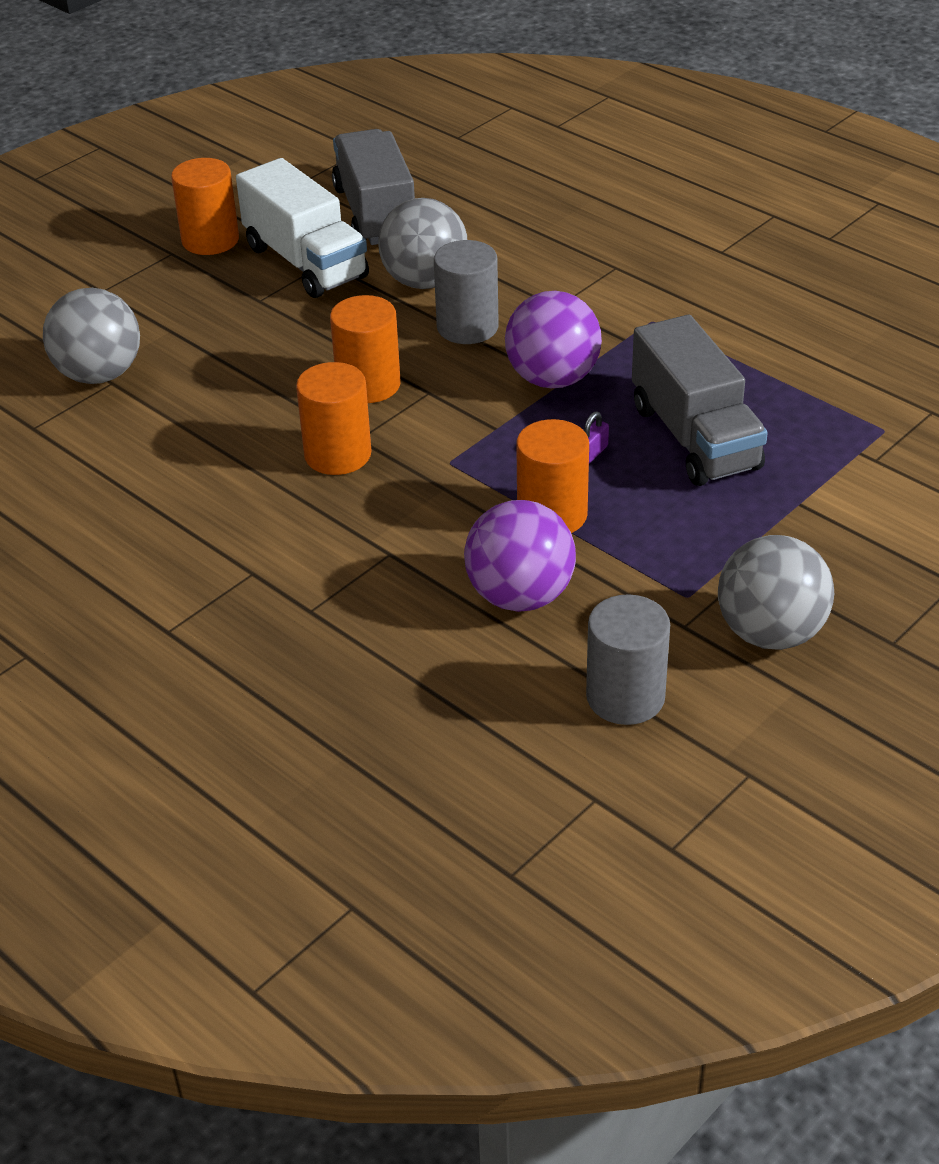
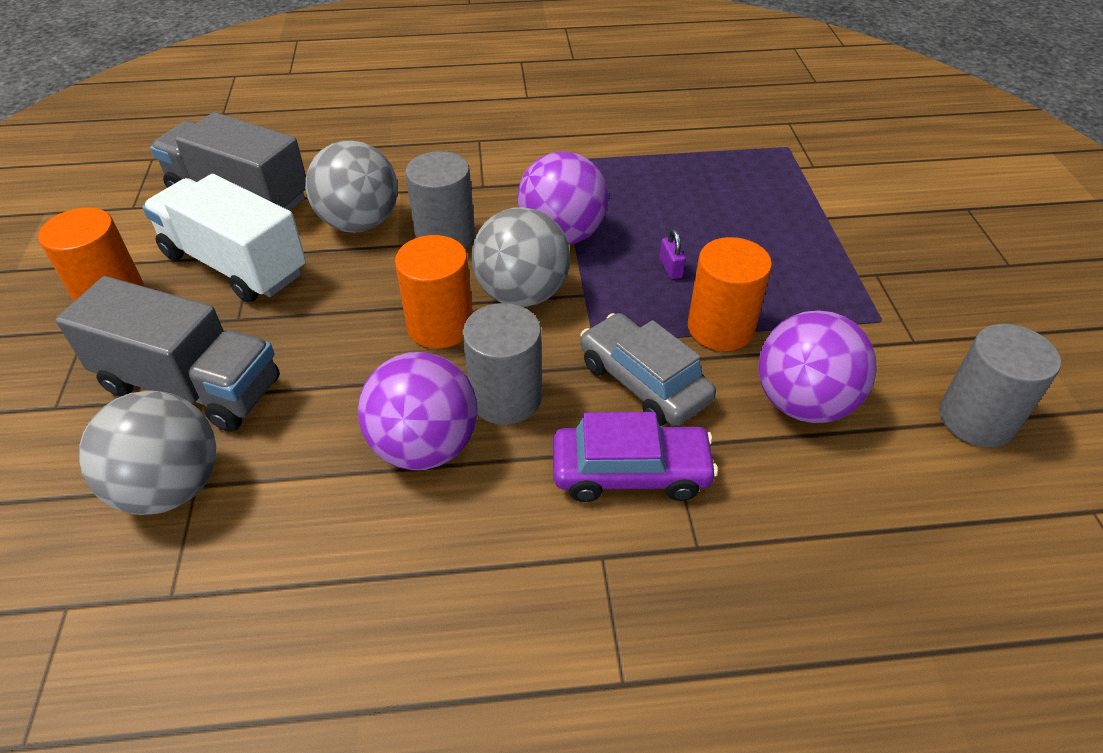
camera: 50 degrees left, 5 degrees up
white truck [236,158,369,298] -> white truck turned 150 degrees counterclockwise [142,174,306,303]
orange cylinder [296,362,371,475] -> grey cylinder [462,303,542,425]
grey truck [632,315,768,486] -> grey truck moved to [56,276,280,432]
grey ball [718,535,834,650] -> grey ball moved to [471,207,570,307]
none -> purple ball [358,352,478,470]
none -> purple car [553,412,718,502]
none -> grey car [580,313,716,426]

